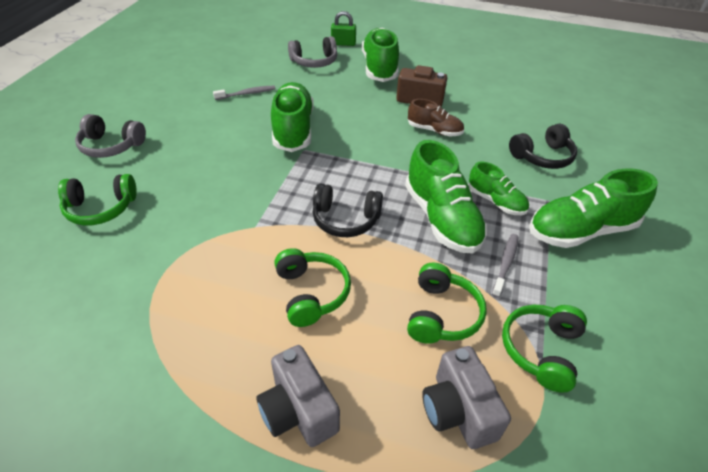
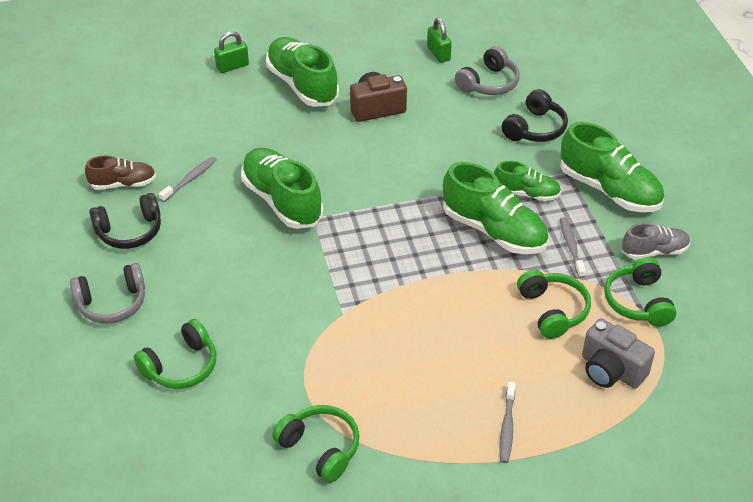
camera: 30 degrees left, 0 degrees up
grey camera [256,345,340,447] -> grey toothbrush [500,382,515,463]
green headphones [274,248,351,327] -> green headphones moved to [272,405,360,483]
grey headphones [288,36,337,68] -> grey headphones moved to [455,46,520,95]
black headphones [313,184,383,237] -> black headphones moved to [89,193,161,249]
brown shoe [408,99,464,136] -> brown shoe moved to [85,155,156,190]
green shoe [529,168,658,248] -> green shoe turned 90 degrees counterclockwise [560,122,664,212]
none -> green padlock [427,18,452,63]
none -> grey shoe [622,223,690,259]

